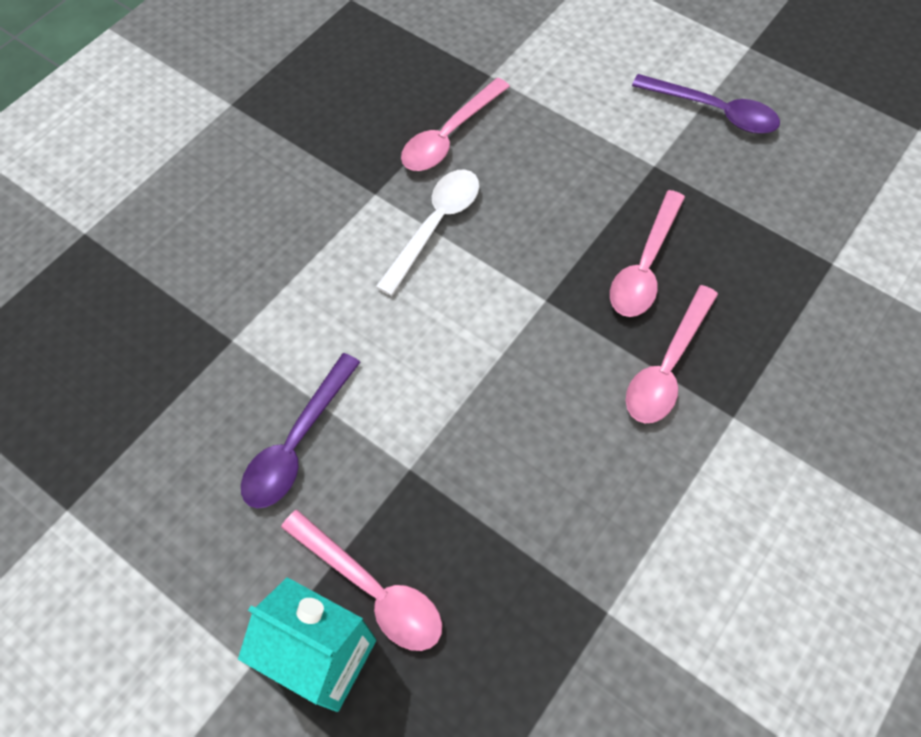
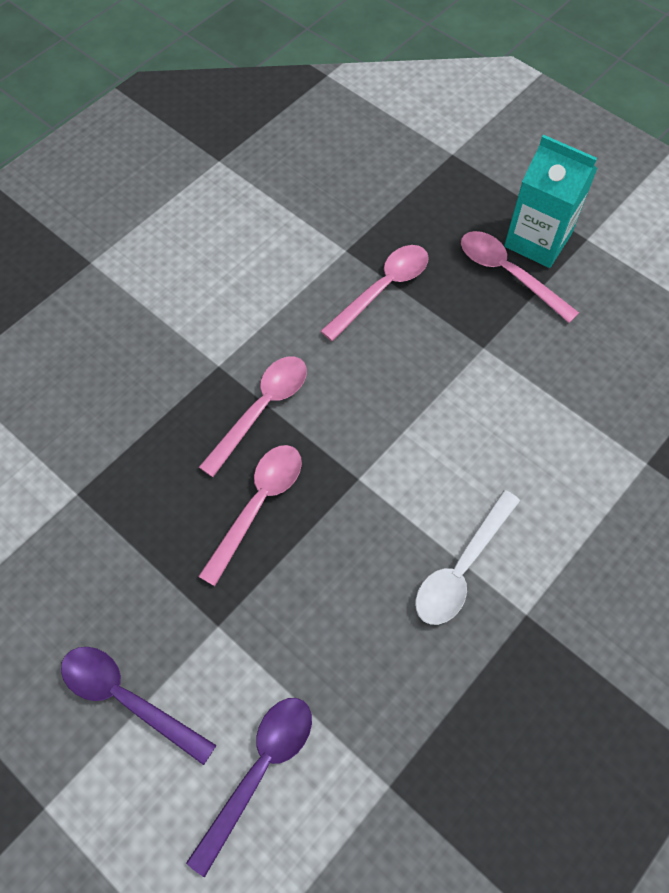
camera: 175 degrees left, 0 degrees up
purple spoon [241,353,360,508] -> purple spoon moved to [186,698,312,877]
pink spoon [401,78,510,171] -> pink spoon moved to [320,245,429,341]

